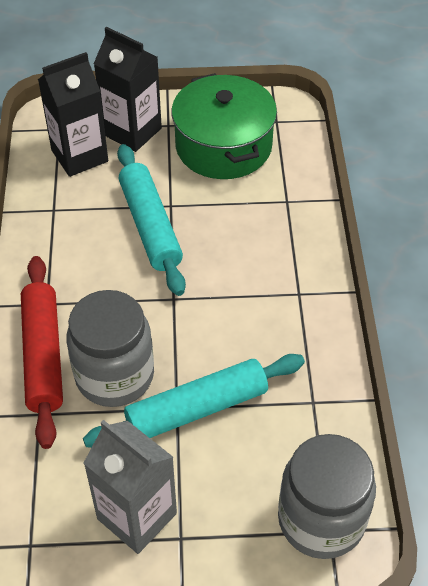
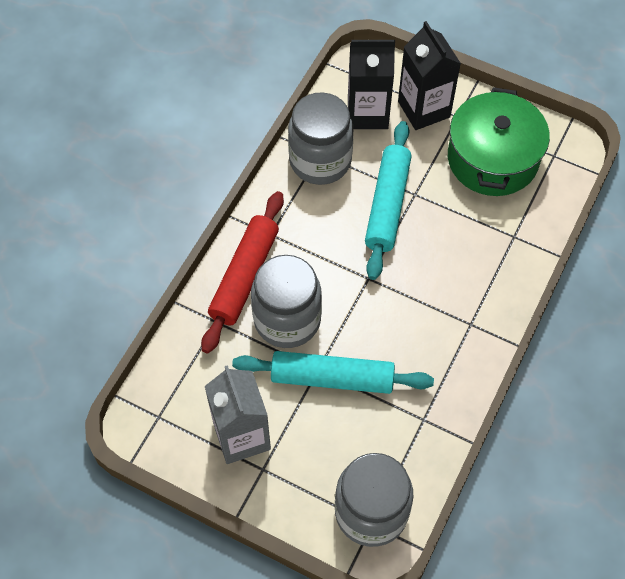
camera: 30 degrees right, 10 degrees up
none -> grey jar [288,92,353,185]

